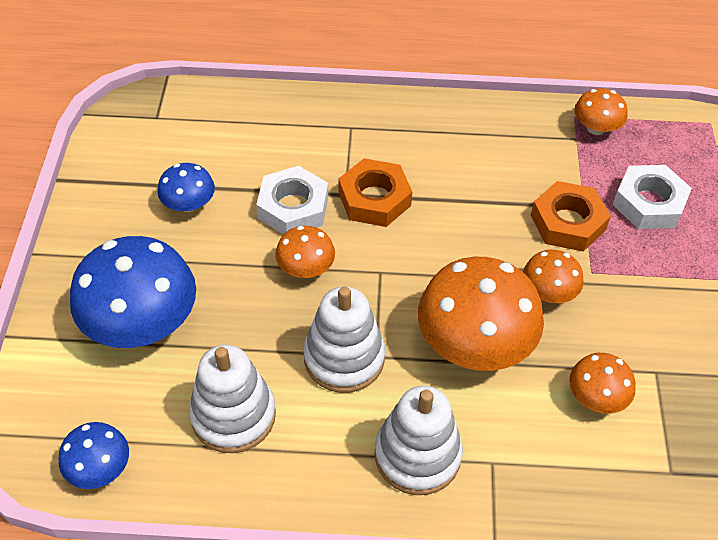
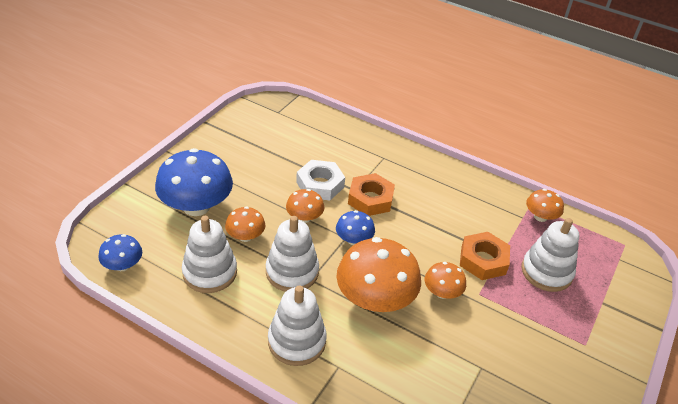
camera: 25 degrees right, 10 degrees down
blue mushroom [157,163,215,213] -> blue mushroom moved to [336,210,375,245]
orange mushroom [569,353,636,414] -> orange mushroom moved to [225,207,266,242]
white nut [613,165,692,229] -> white stacking toy [521,218,579,292]

